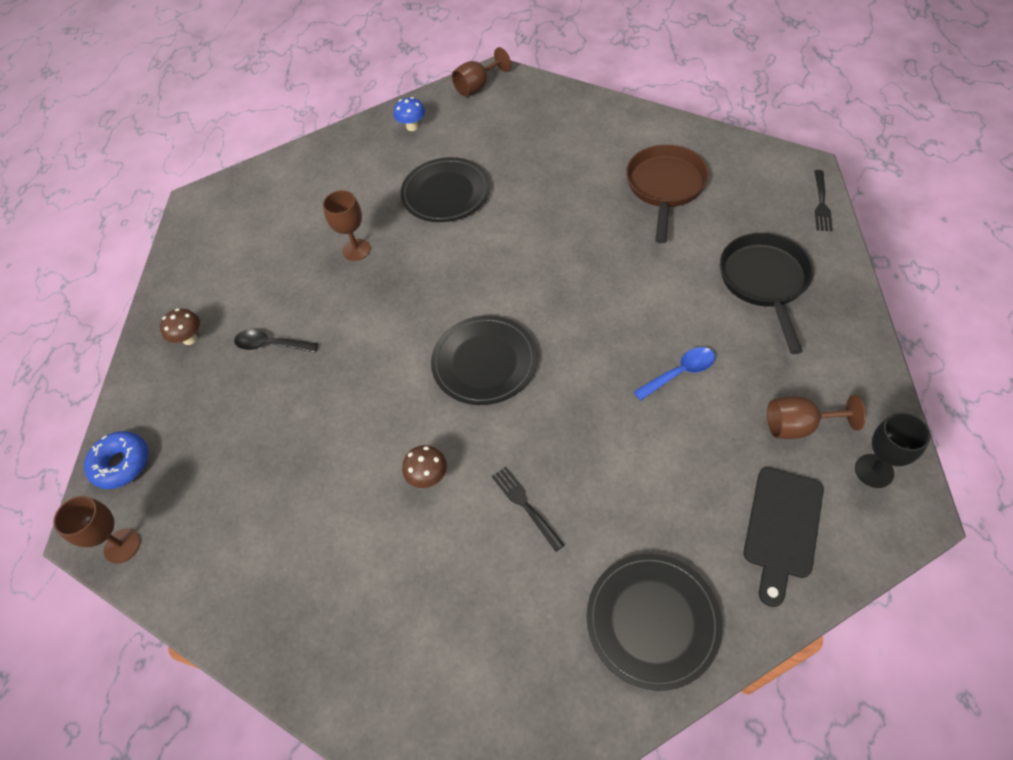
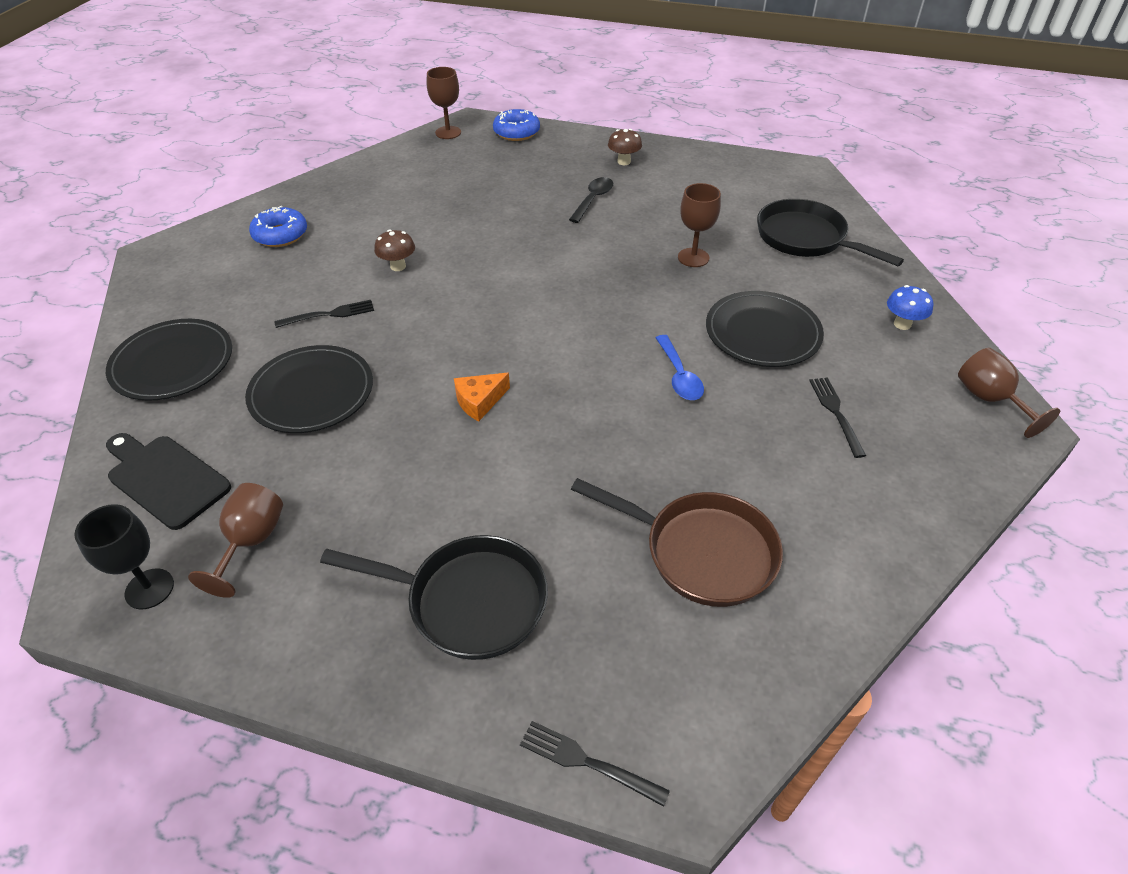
camera: 100 degrees right, 10 degrees down
black plate [431,315,537,405] -> black plate moved to [245,345,373,433]
blue spoon [634,347,715,401] -> blue spoon moved to [656,335,704,400]
none -> blue donut [249,206,307,247]
none -> orange cheese [454,373,510,421]
none -> black pan [757,199,904,266]
none -> black fork [809,377,866,458]

